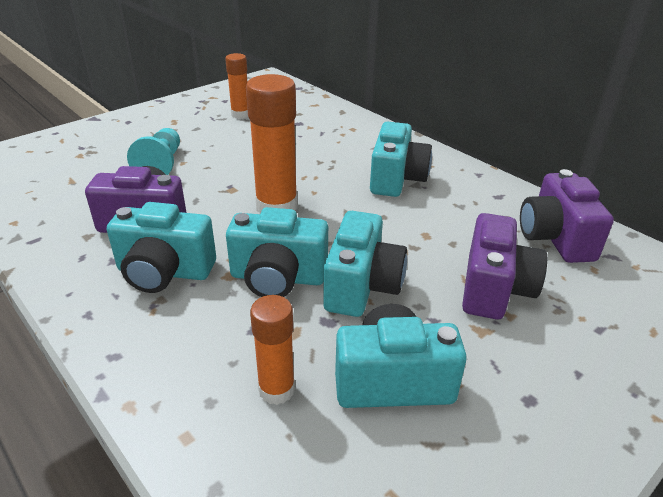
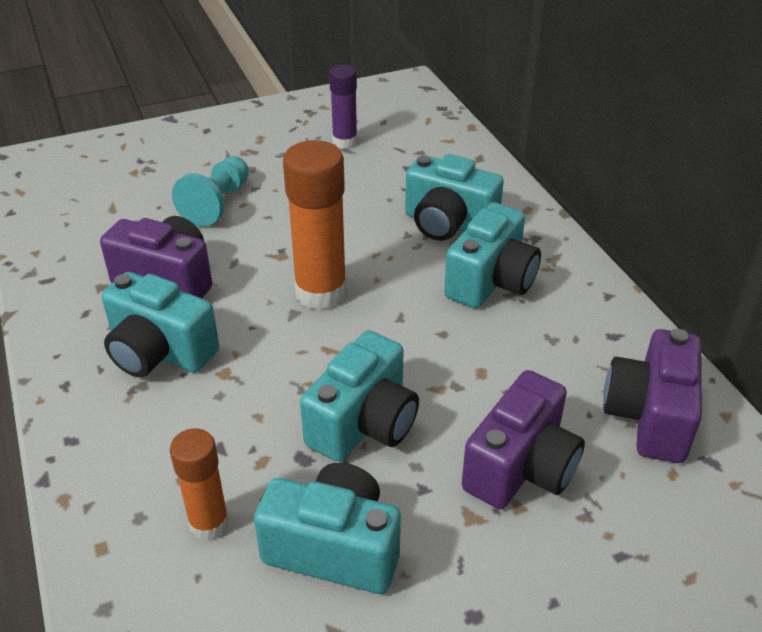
camera: 20 degrees right, 5 degrees up
orange glue stick [225,53,248,119] -> purple glue stick [329,65,357,148]
turquoise camera [226,207,328,297] -> turquoise camera moved to [405,154,504,241]

